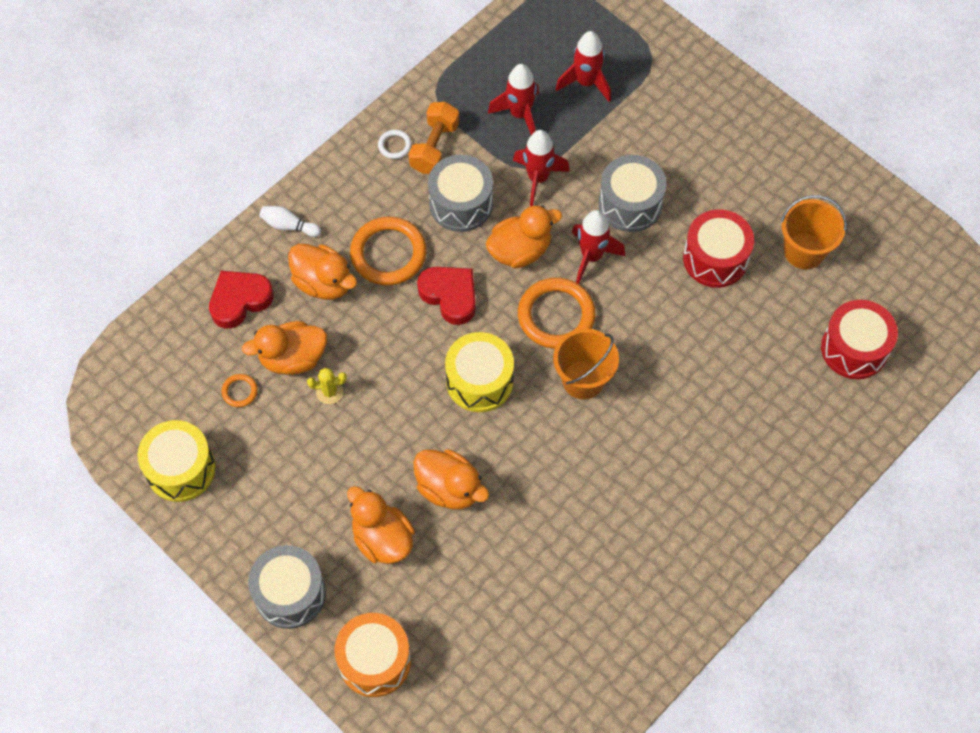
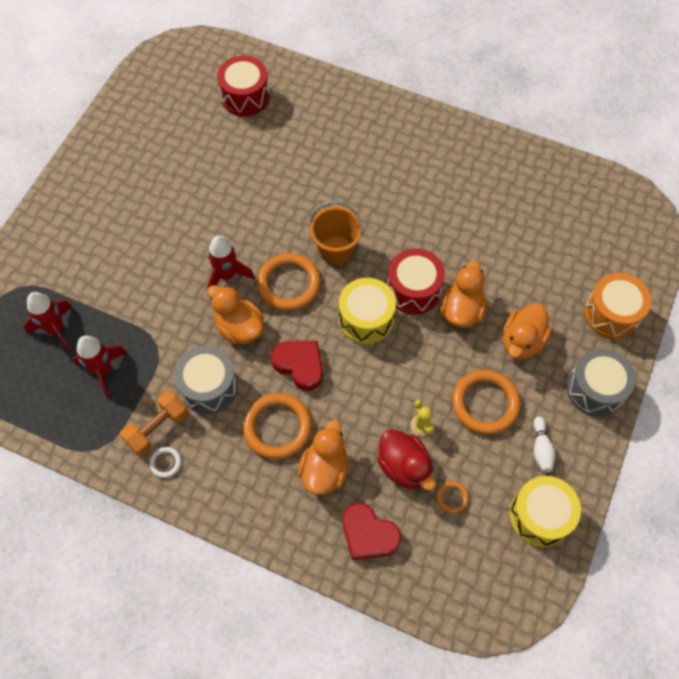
camera: 110 degrees left, 0 degrees up
orange duck [242,321,327,375] -> red duck [377,429,436,491]
white bowling pin [259,206,321,237] -> white bowling pin moved to [533,417,555,472]
orange dumbbell [408,102,459,174] -> orange dumbbell turned 45 degrees counterclockwise [120,391,188,456]
red heart [417,267,476,325] -> red heart turned 105 degrees clockwise [271,341,323,391]
red rocket [513,130,570,206] -> none
grey drum [599,155,666,232] -> none
red drum [683,209,754,288] -> red drum moved to [387,249,445,314]
orange bucket [780,195,847,269] -> none
none -> orange ring [452,370,521,434]

